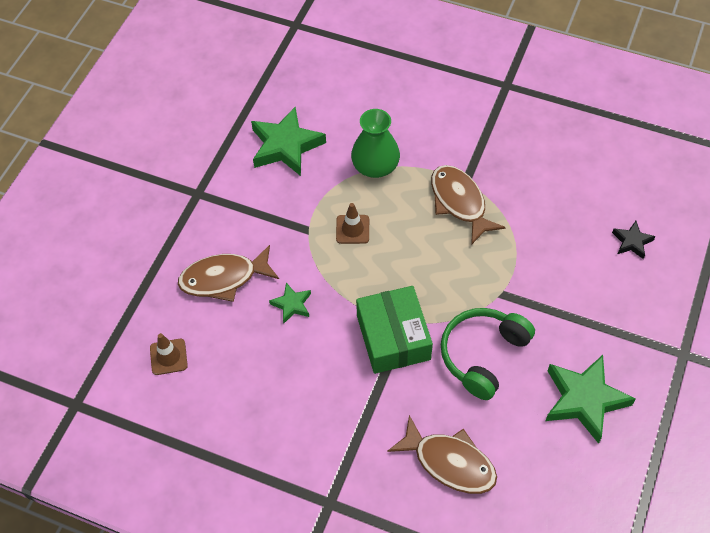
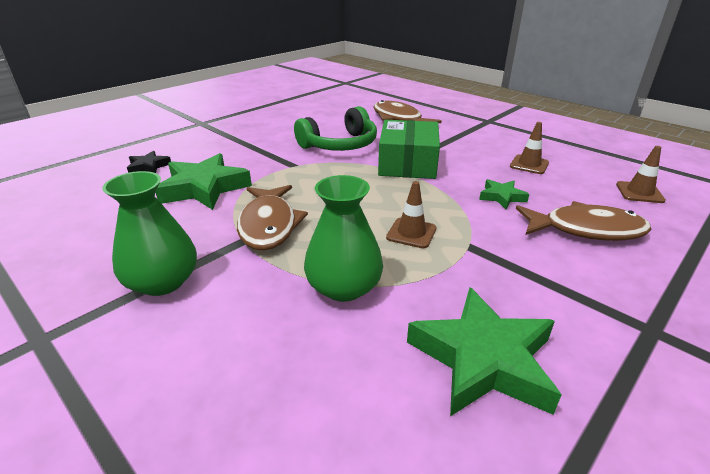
camera: 160 degrees left, 25 degrees down
green star [546,355,635,444] -> green star moved to [156,153,252,210]
none -> green vase [102,171,197,296]
none -> brown traffic cone [510,122,549,174]

